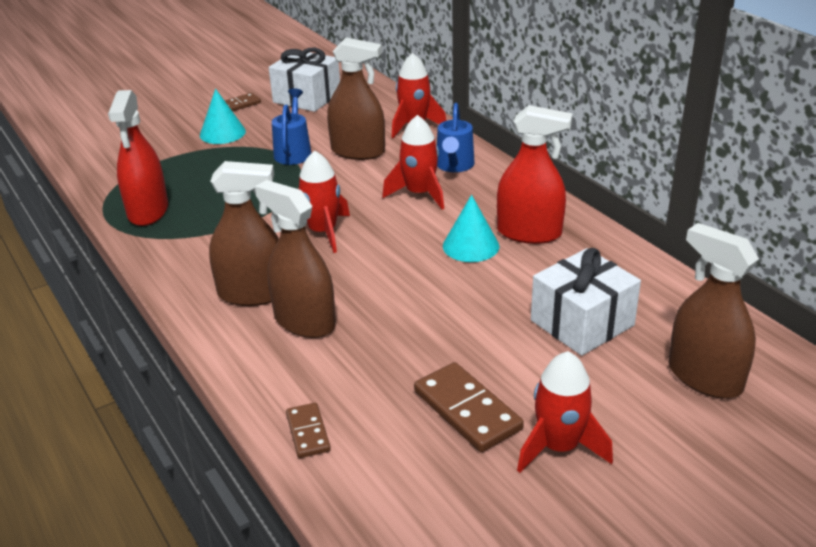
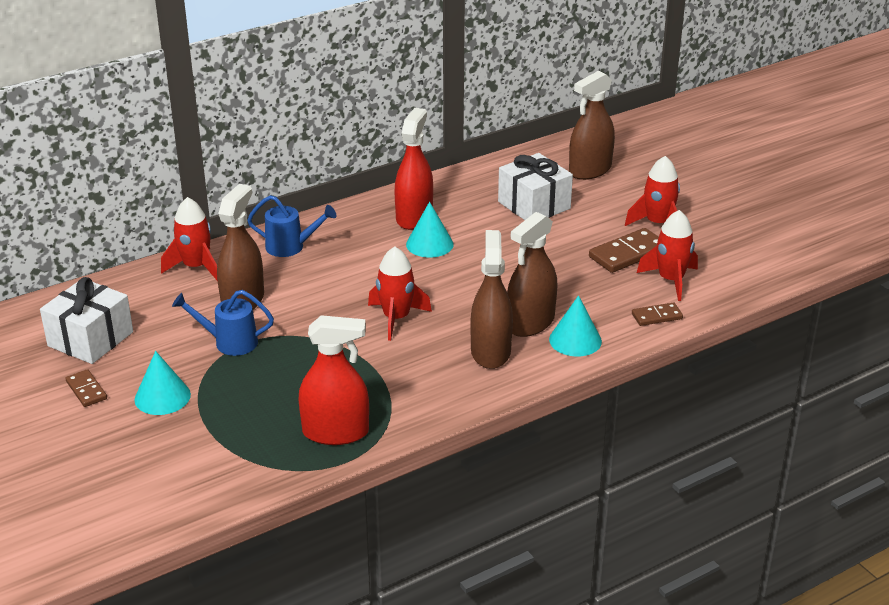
camera: 90 degrees left, 0 degrees up
red rocket [382,115,444,210] -> red rocket moved to [637,210,698,301]
none -> turquoise cone [549,295,602,356]

